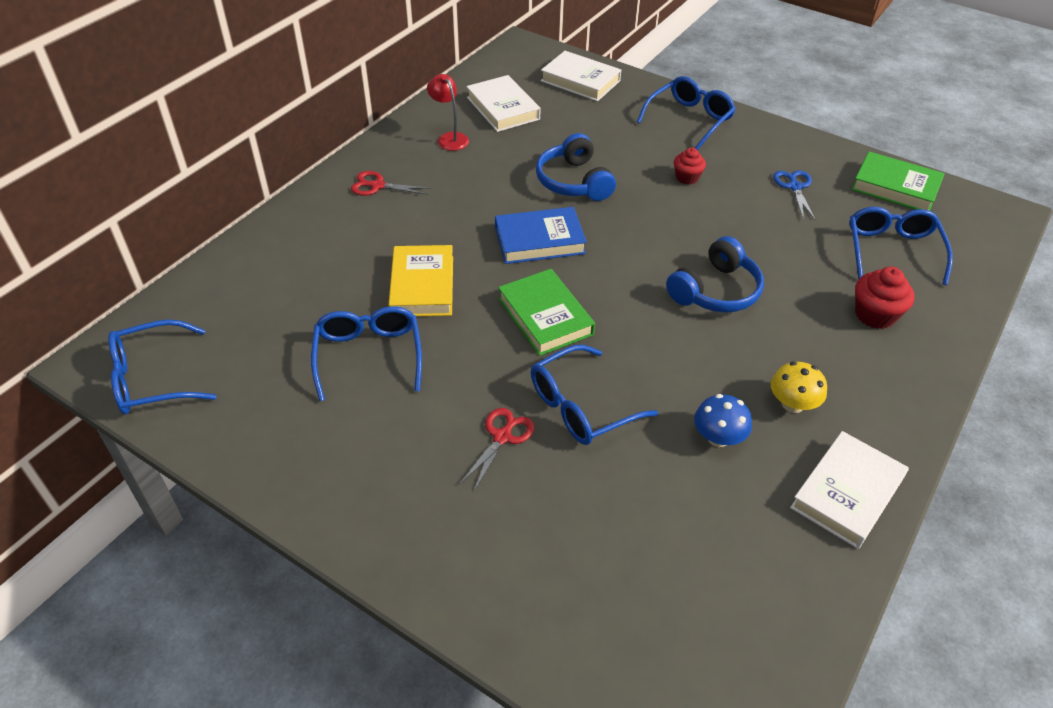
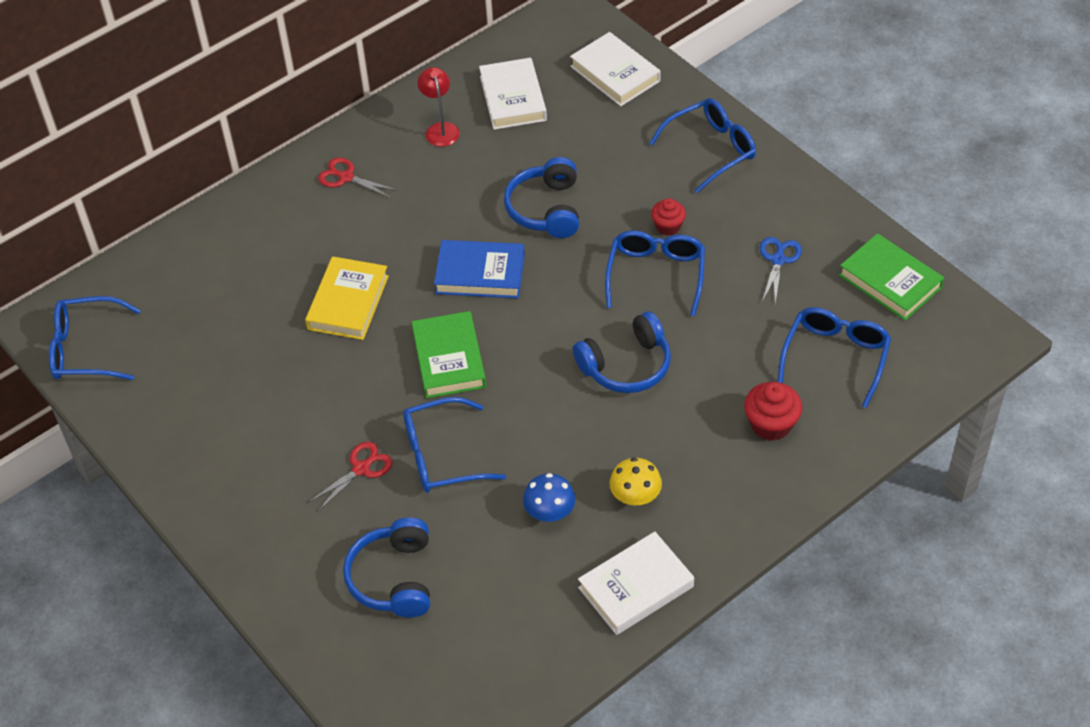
camera: 20 degrees right, 5 degrees up
blue glasses [311,306,422,402] -> blue glasses moved to [605,231,705,316]
none -> blue headphones [343,517,430,618]

